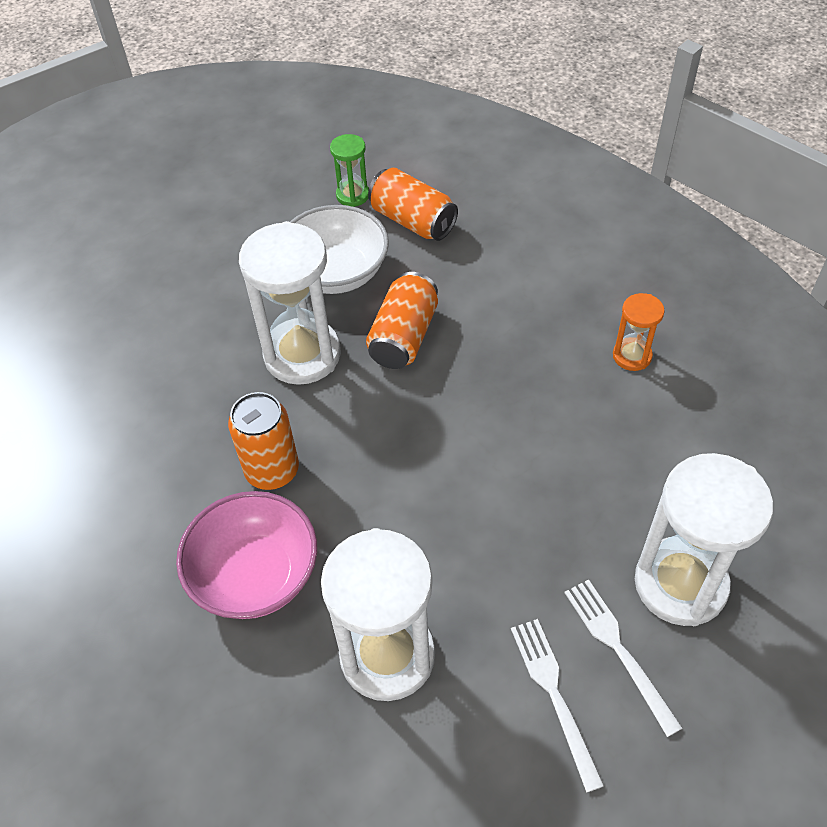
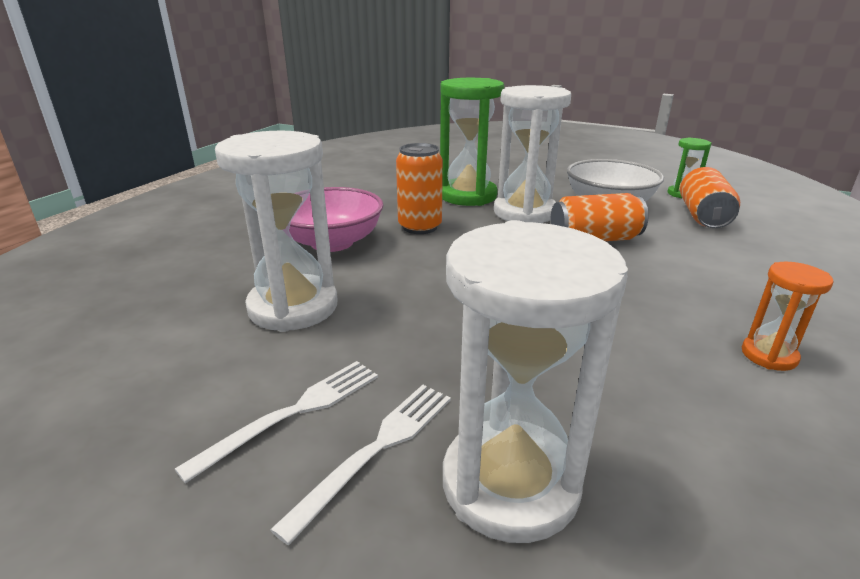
camera: 60 degrees right, 25 degrees down
none -> green hourglass [440,78,504,206]

